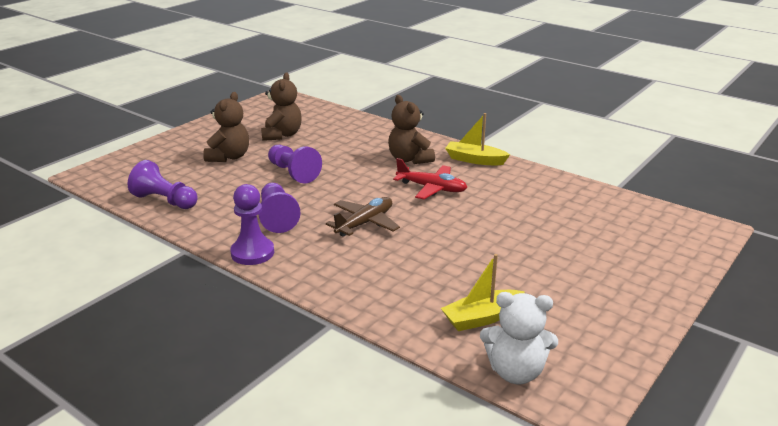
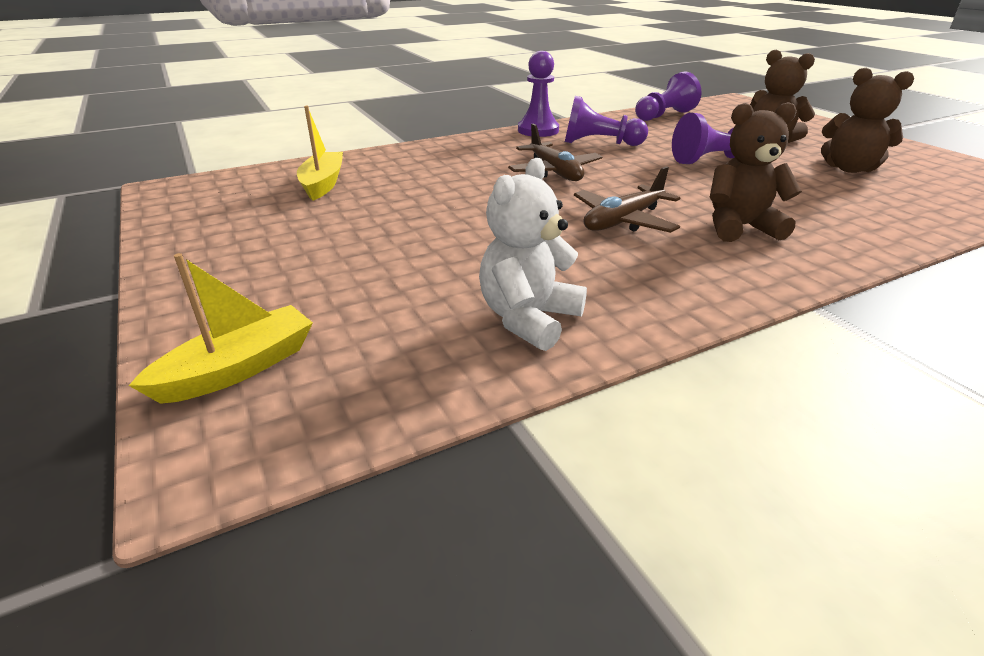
camera: 115 degrees right, 5 degrees up
red plane [393,158,468,199] -> brown plane [574,166,680,233]
yellow boat [445,113,510,165] -> yellow boat moved to [128,253,313,404]
white teddy bear [480,292,558,384] -> white teddy bear moved to [479,158,587,351]

